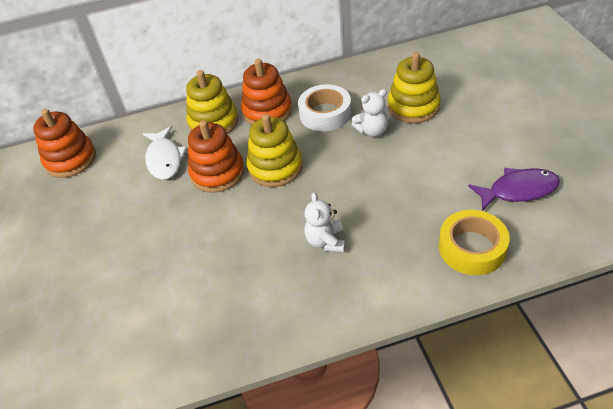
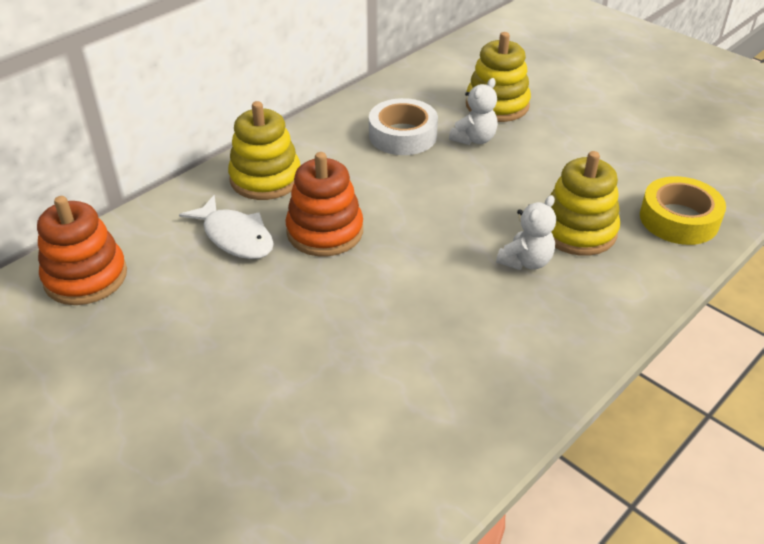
camera: 35 degrees left, 5 degrees down
orange stacking toy [241,59,292,125] -> none
yellow stacking toy [247,114,303,187] -> yellow stacking toy moved to [550,151,620,256]
white teddy bear [304,192,345,253] -> white teddy bear turned 105 degrees counterclockwise [496,195,556,270]
purple fish [468,168,560,211] -> none

